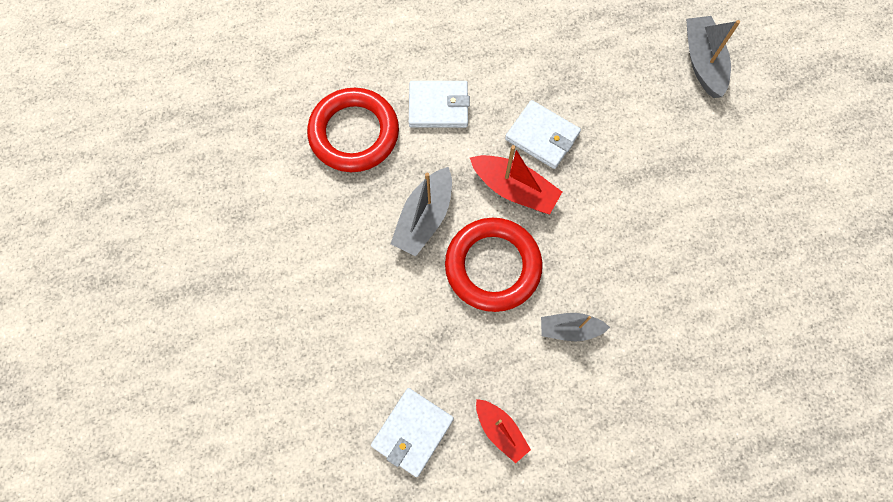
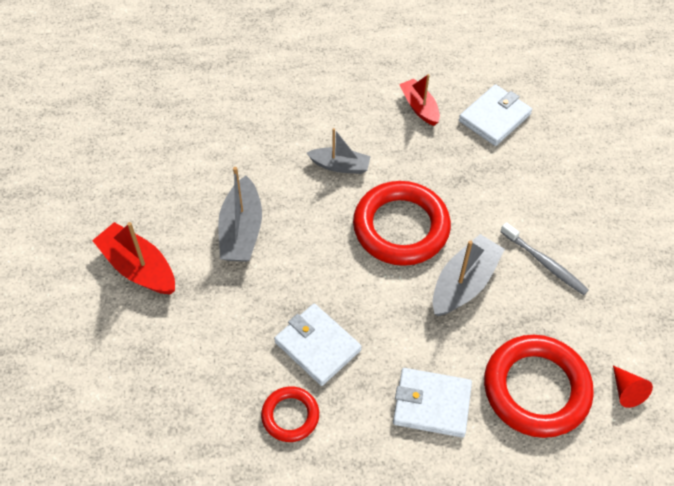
camera: 170 degrees left, 15 degrees down
red boat [470,145,562,214] -> red boat moved to [92,222,175,295]
grey boat [686,16,740,98] -> grey boat moved to [218,167,262,262]
none -> red ring [261,386,319,442]
none -> grey toothbrush [500,222,589,295]
none -> red cone [613,366,653,408]

